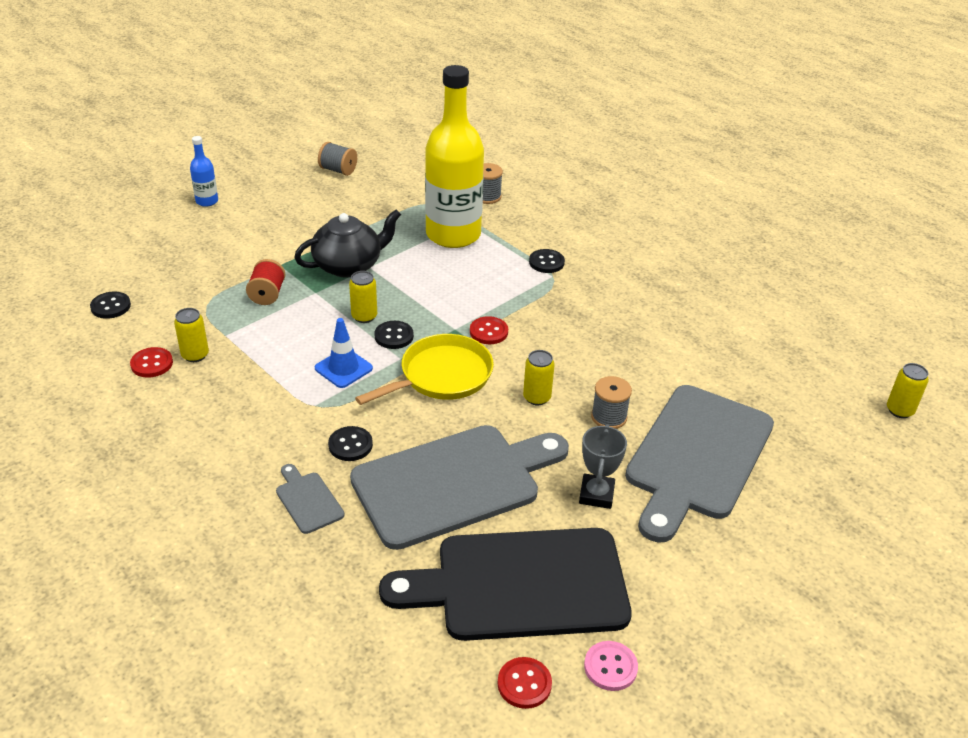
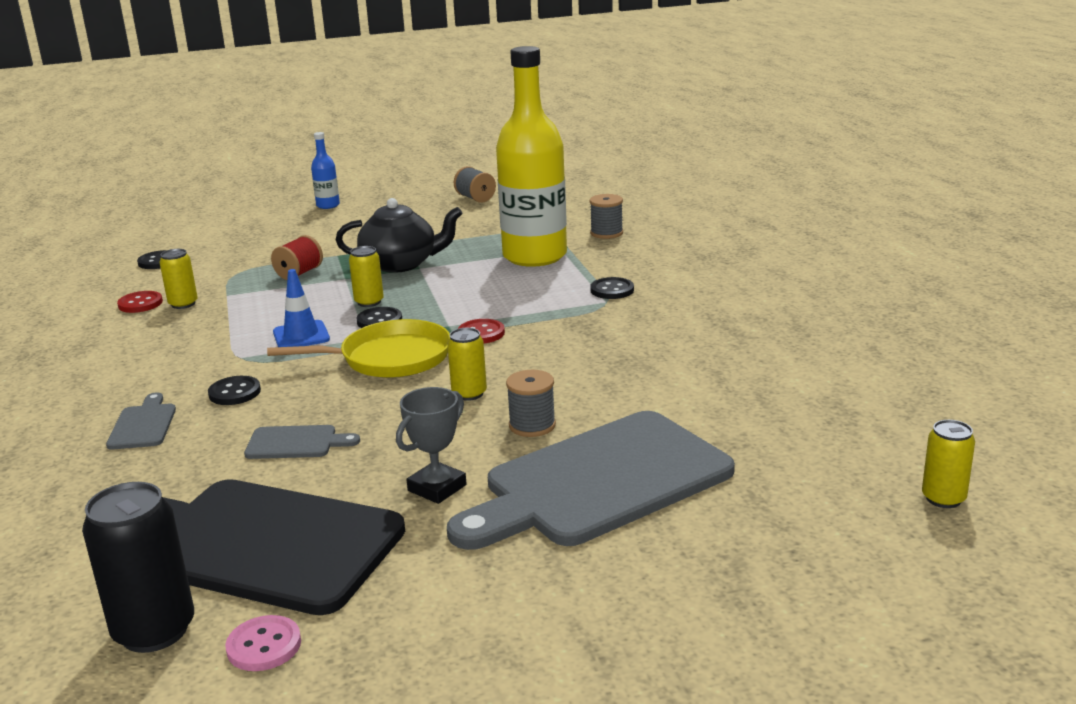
camera: 30 degrees right, 15 degrees down
grey cutting board [350,425,569,550] -> grey cutting board [244,425,360,459], size x0.41
red button [498,657,552,709] -> black can [82,482,194,653]

